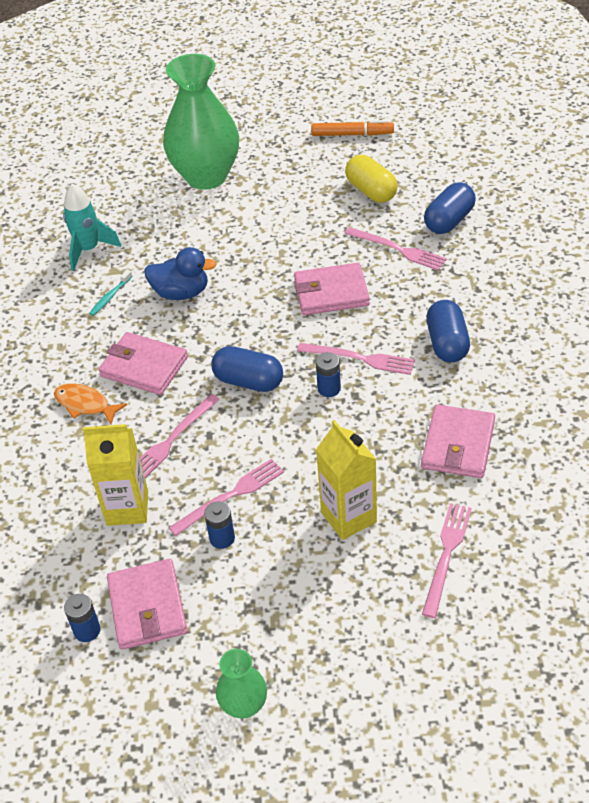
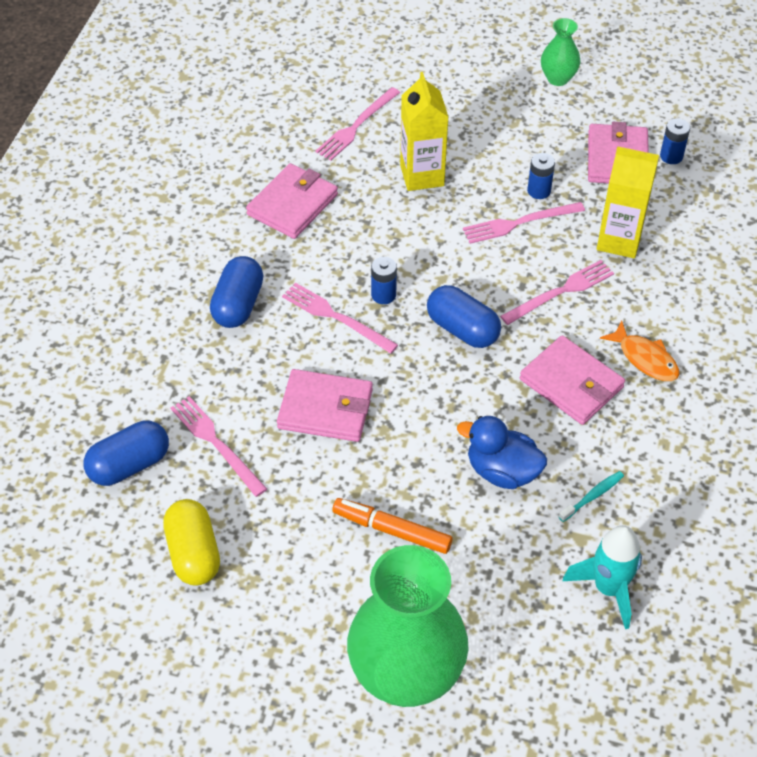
camera: 165 degrees left, 5 degrees up
orange marker [311,120,394,136] -> orange marker moved to [332,498,453,554]

